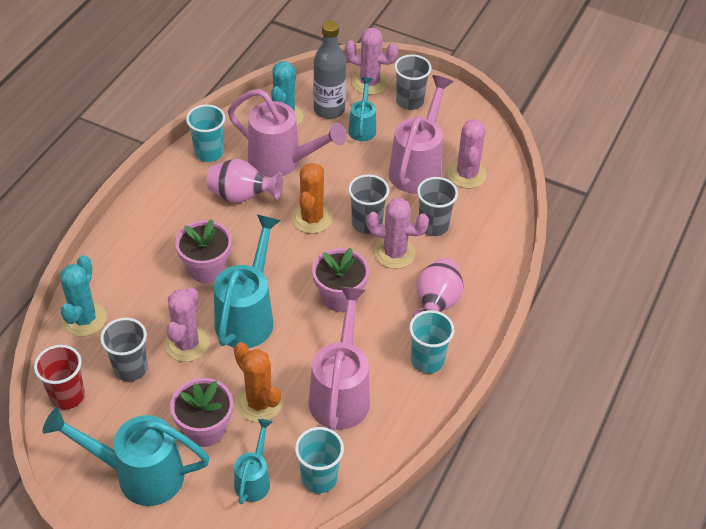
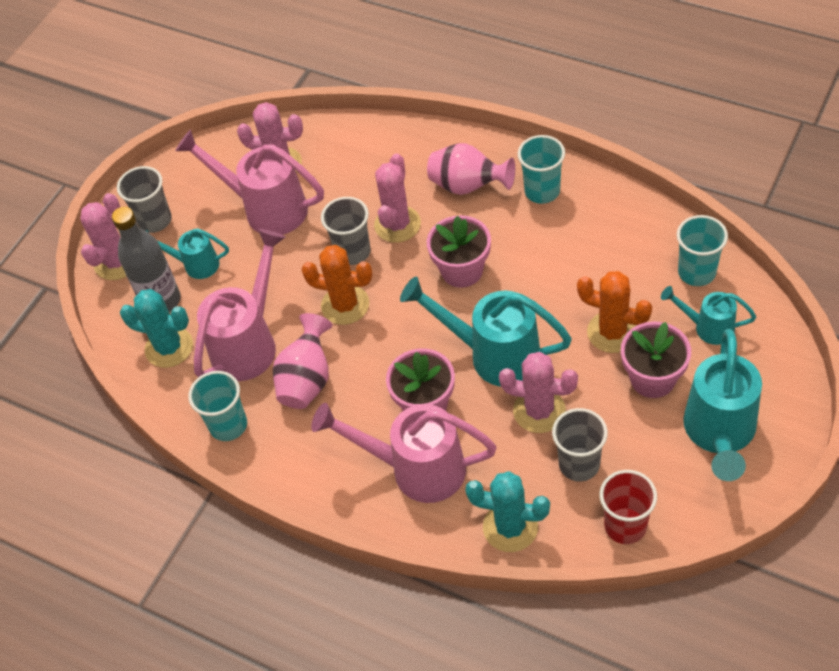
camera: 80 degrees left, 5 degrees up
orange cactus [234,342,282,422] -> orange cactus turned 60 degrees clockwise [577,271,652,353]
pink watering can [308,287,370,431] -> pink watering can moved to [311,403,497,503]
grey cup [417,177,458,236] -> none

